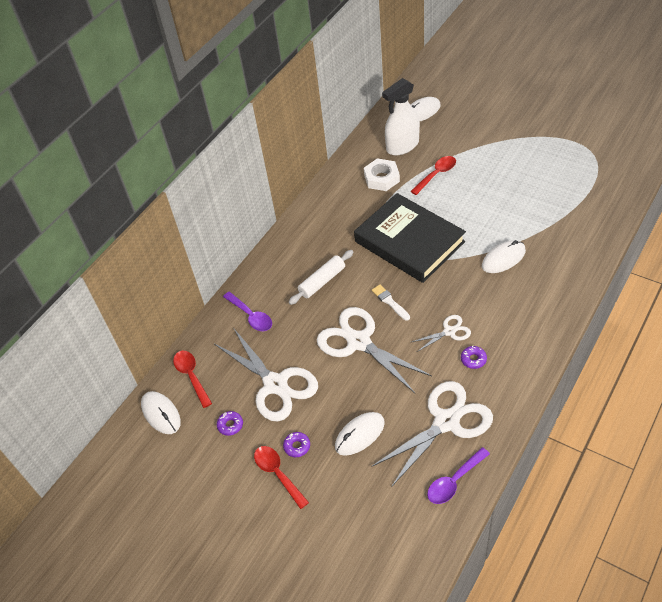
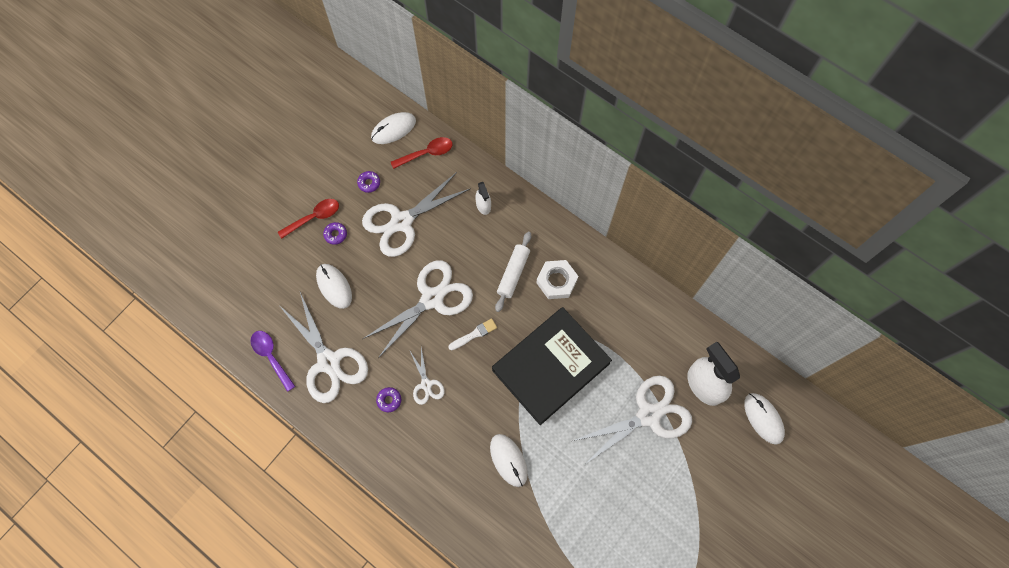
camera: 90 degrees right, 20 degrees up
purple spoon [223,292,272,331] -> white spray bottle [475,182,491,215]
white rolling pin [289,250,353,305] -> white rolling pin turned 60 degrees clockwise [495,232,531,312]
white nut [364,158,400,191] -> white nut moved to [536,260,578,299]
red spoon [411,156,456,195] -> white scissors [573,376,692,465]

